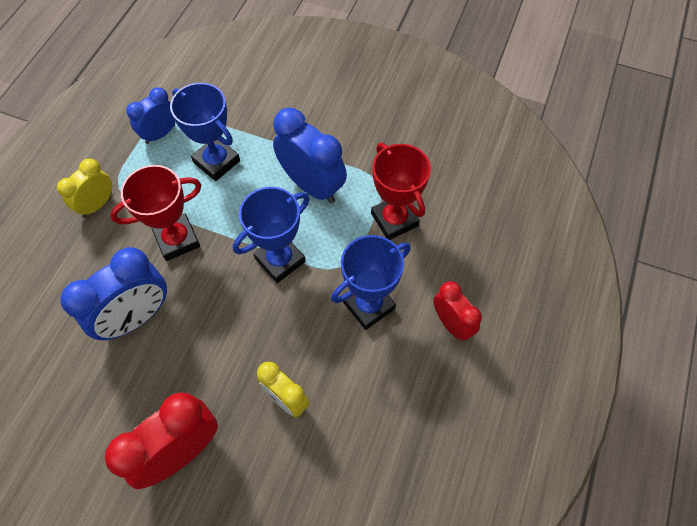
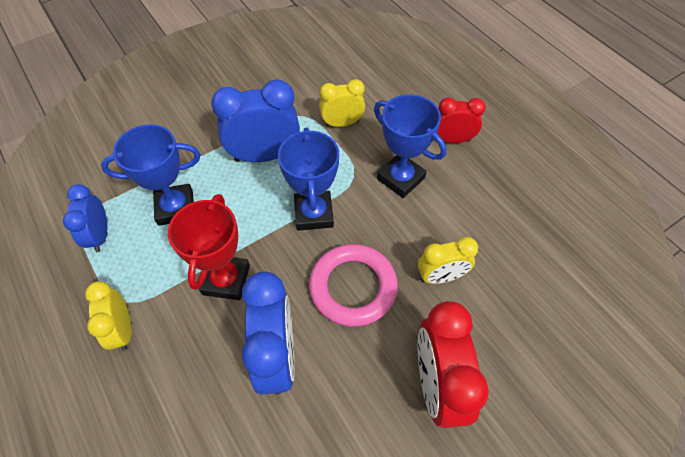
camera: 55 degrees left, 5 degrees down
blue trophy [331,235,411,330] -> blue trophy turned 45 degrees counterclockwise [374,94,446,198]
red trophy [371,143,431,240] -> yellow clock [319,79,365,127]
none -> pink ring [309,244,398,327]

